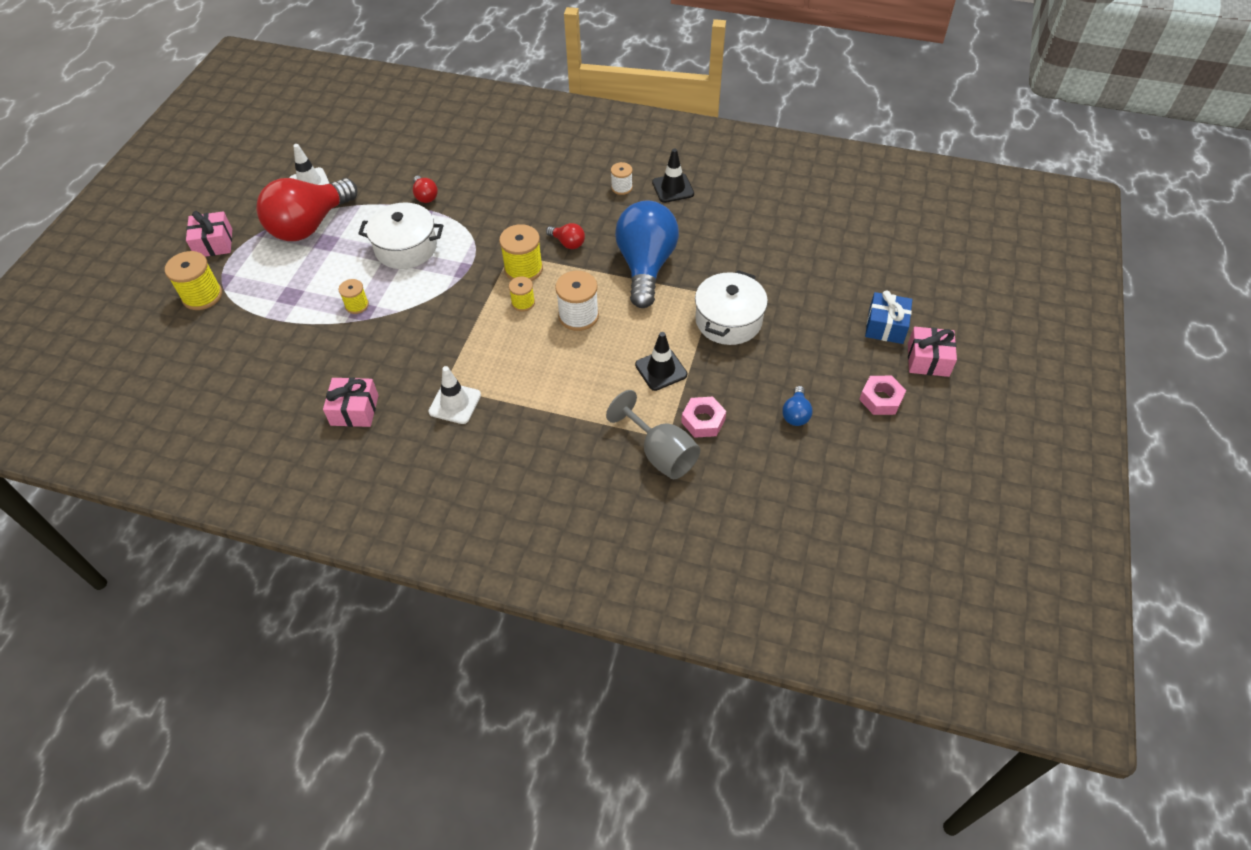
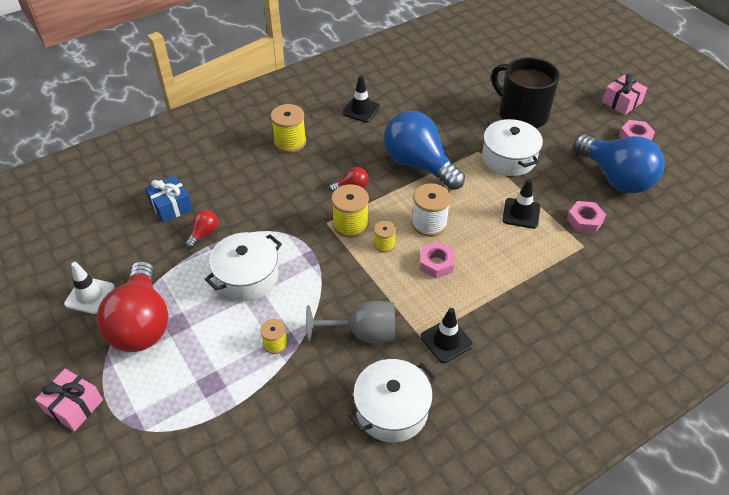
camera: 50 degrees left, 5 degrees down
yellow spool [165,251,222,310] -> yellow spool moved to [271,104,306,153]
pink gift [323,377,379,427] -> white pot [348,359,436,442]
red light bulb [413,176,438,203] -> red light bulb turned 75 degrees counterclockwise [185,210,218,248]
white traffic cone [428,366,481,424] -> black traffic cone [421,308,473,363]
grey goblet [606,390,700,479] -> grey goblet moved to [306,301,395,343]
white spool [611,162,633,195] -> none
blue light bulb [782,386,813,426] -> blue light bulb [573,134,665,193], size x2.41
blue gift [865,290,912,344] -> blue gift moved to [145,175,193,223]
none -> pink nut [420,242,454,279]
none -> black mug [491,57,560,128]

